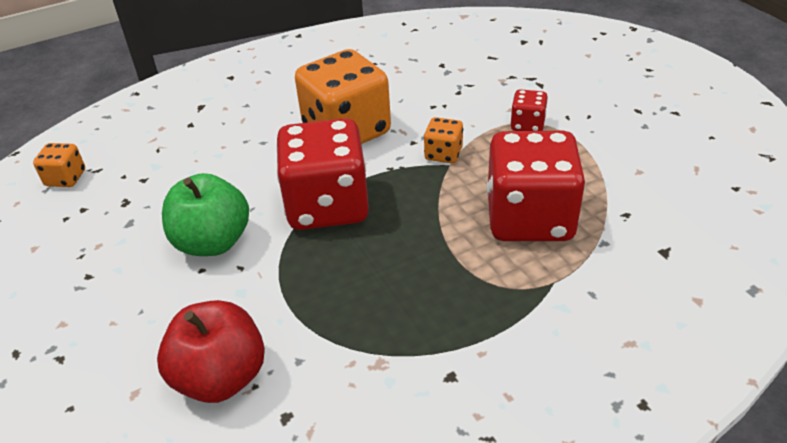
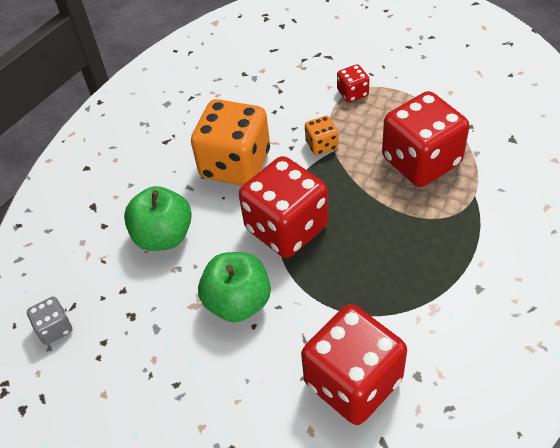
camera: 35 degrees left, 10 degrees up
orange dice [33,143,85,187] -> grey dice [27,297,72,345]
red apple [157,300,265,403] -> red dice [301,304,407,425]
none -> green apple [124,186,192,251]

